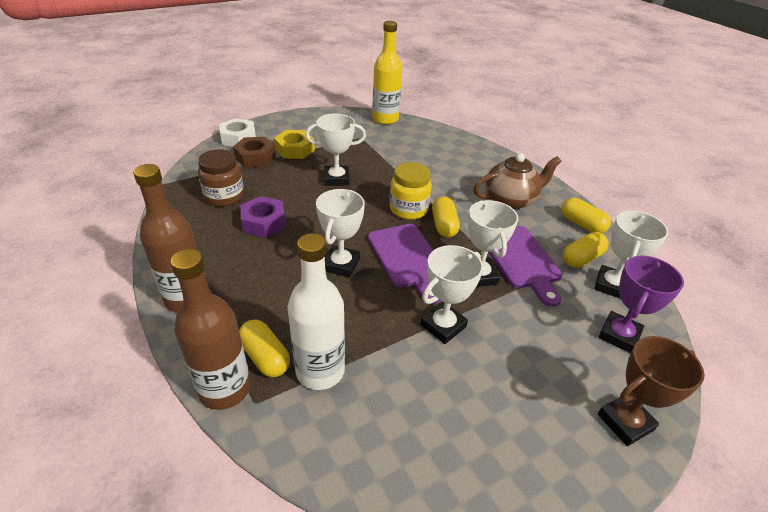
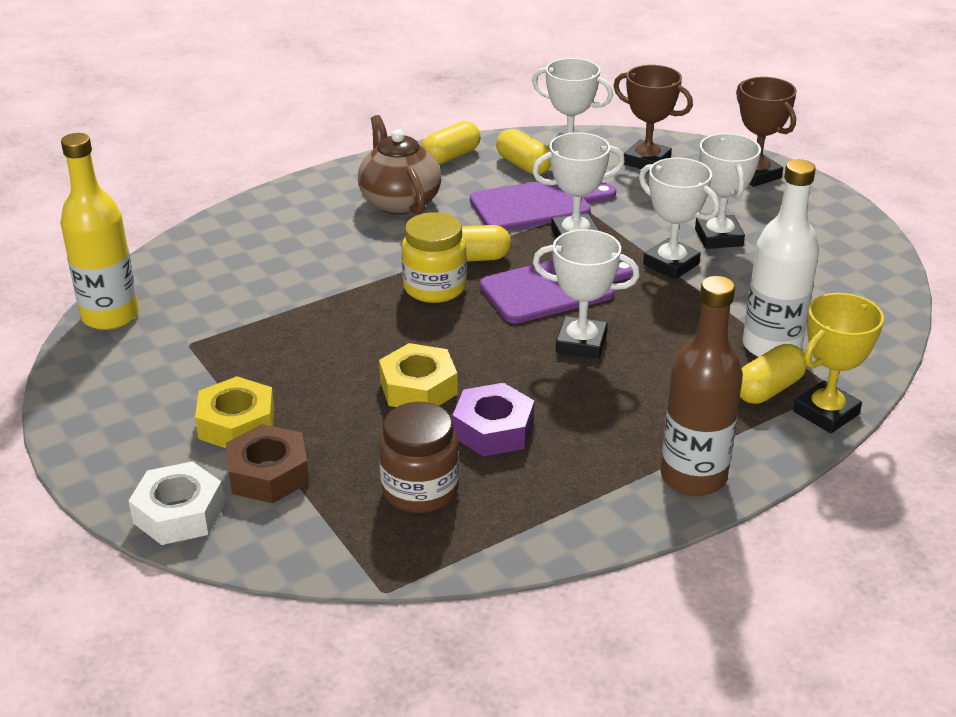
camera: 90 degrees left, 5 degrees down
brown bottle [170,249,251,410] -> yellow trophy [793,293,884,433]
white trophy [305,113,366,186] -> white trophy moved to [695,133,761,249]
purple trophy [598,256,684,353] -> brown trophy [613,65,693,169]
none -> yellow nut [379,343,458,407]

